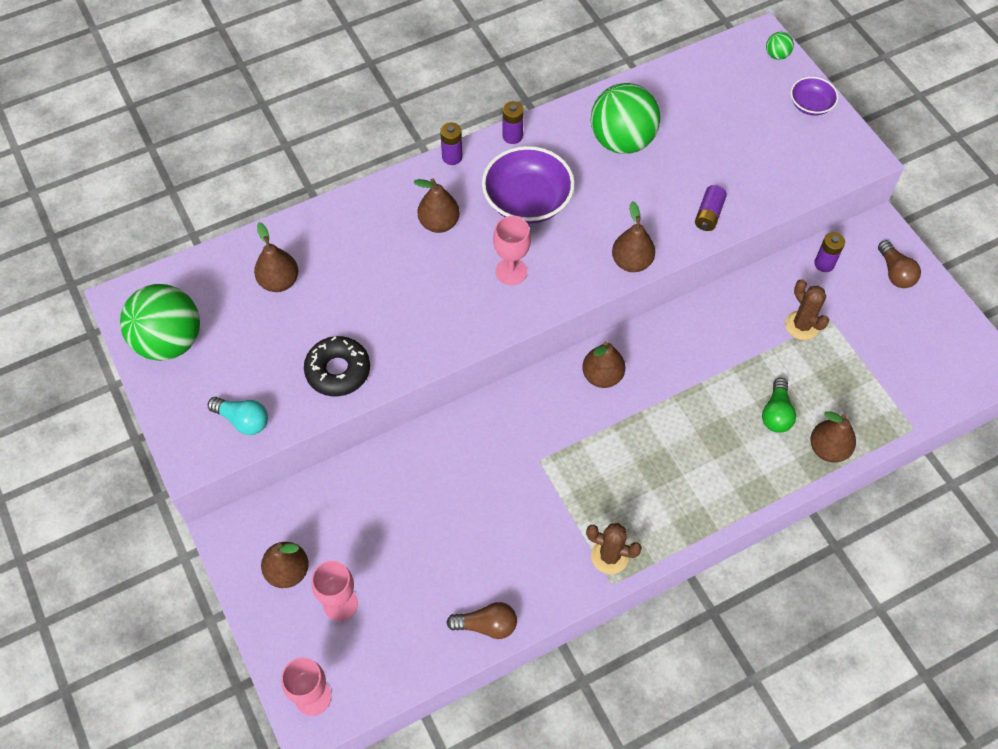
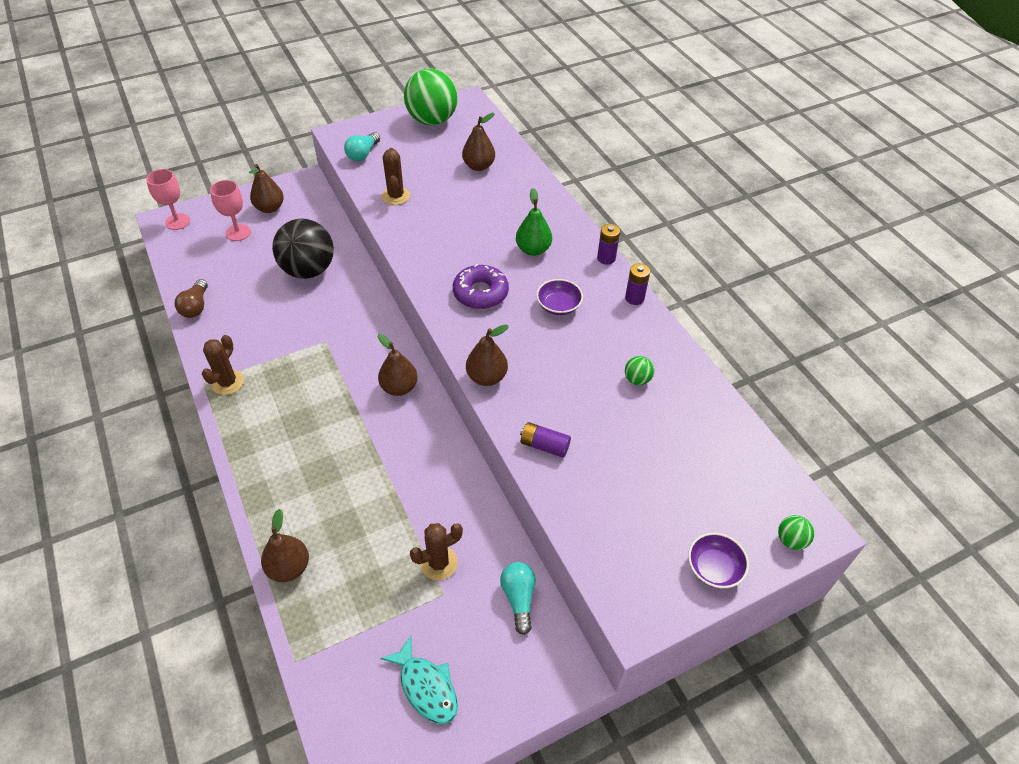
camera: 90 degrees right, 10 degrees down
black donut [304,336,370,396] -> brown cactus [382,148,410,205]
brown pear [414,178,460,233] -> green pear [516,188,552,256]
purple bowl [482,146,575,224] -> purple bowl [536,279,583,315], size x0.55
pink goblet [493,216,531,285] -> purple donut [453,264,509,309]
green ball [591,83,660,154] -> green ball [625,356,654,385], size x0.41
green light bulb [762,378,796,433] -> none
purple battery [814,232,845,272] -> turquoise light bulb [500,562,536,635]
brown light bulb [878,240,921,288] -> none
none -> black ball [272,219,334,279]
none -> turquoise fish [380,636,458,724]

